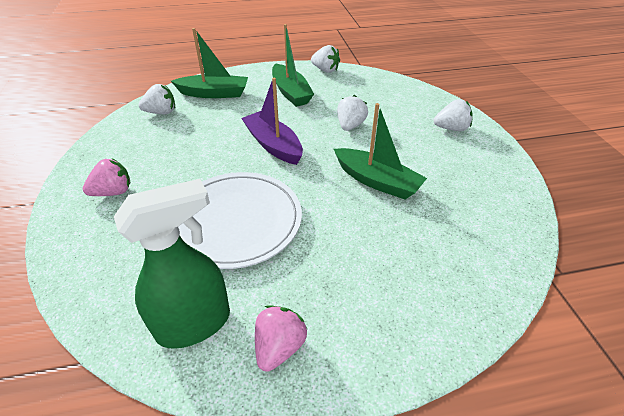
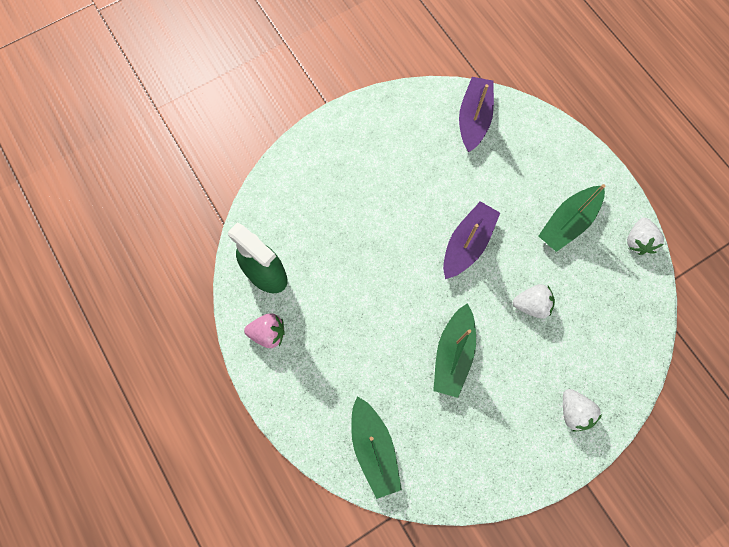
camera: 70 degrees right, 30 degrees up
pink strawberry [83,158,130,196] -> none
white strawberry [138,84,175,114] -> purple boat [459,77,494,152]
green boat [171,28,248,98] -> green boat moved to [351,396,402,499]
white plate [178,172,302,269] -> none

